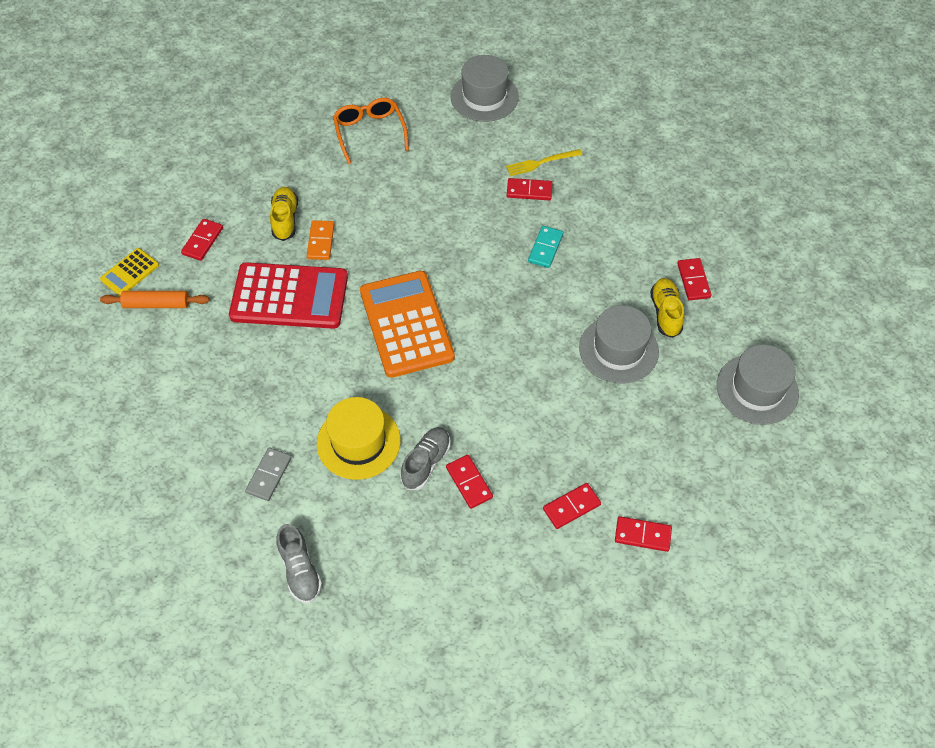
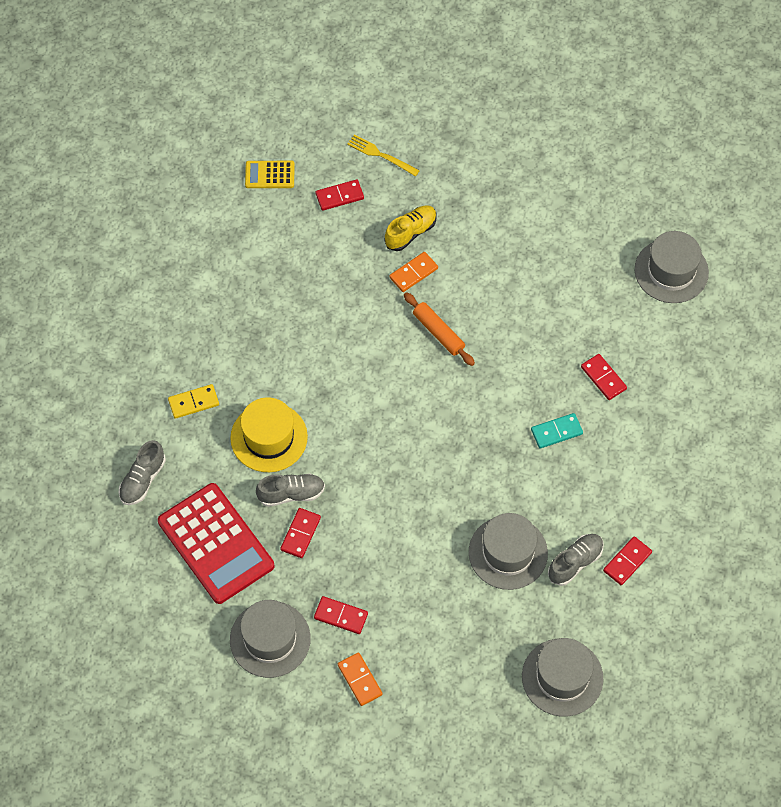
camera: 50 degrees right, 5 degrees up
orange rolling pin [100,291,210,308] -> orange rolling pin moved to [404,292,475,366]
red calculator [229,262,348,329] -> red calculator moved to [158,483,274,604]
grey domino [245,447,292,501] -> yellow domino [168,384,219,419]
orange glasses [333,98,409,164] -> none
orange calculator [360,271,455,378] -> none
yellow fork [506,149,582,176] -> yellow fork moved to [347,134,420,176]
red domino [615,516,672,552] -> orange domino [338,652,383,706]
yellow shoe [650,278,684,338] -> grey shoe [548,534,604,586]
none -> grey hat [230,600,311,678]

